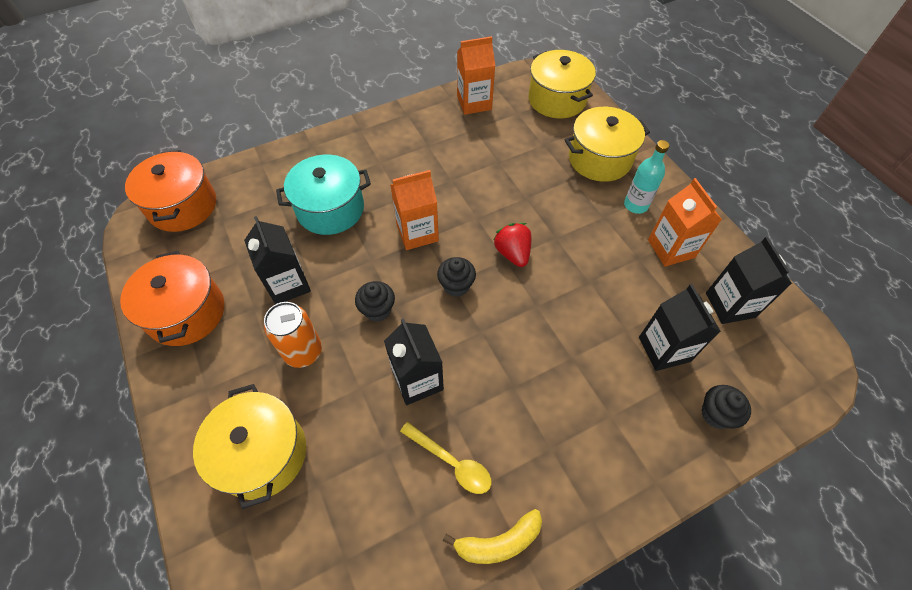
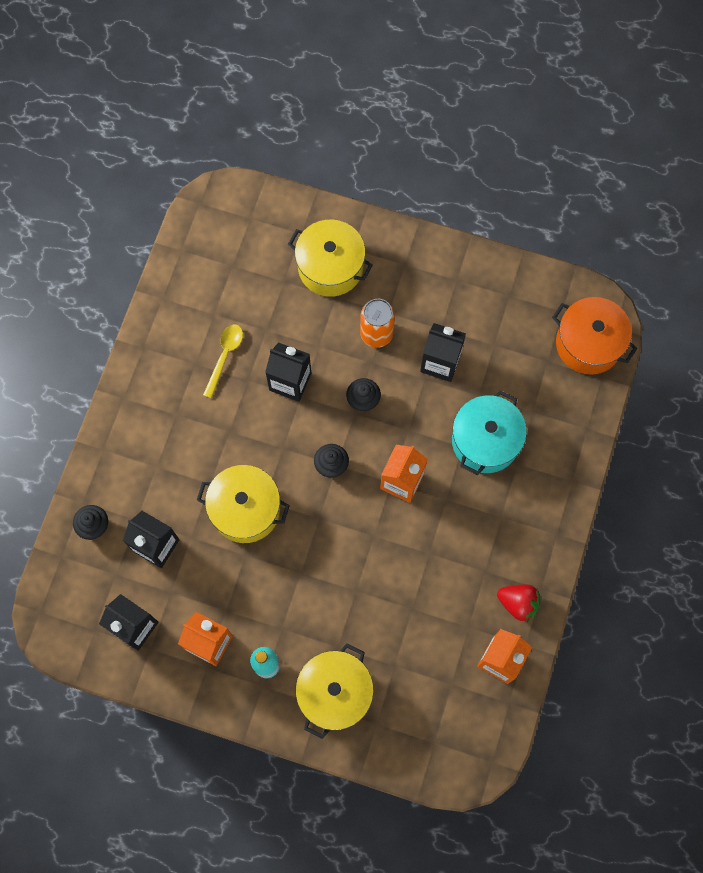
camera: 135 degrees right, 15 degrees up
orange pot [120,251,224,346] -> none
yellow spoon [400,422,492,494] -> yellow spoon turned 120 degrees clockwise [203,324,243,398]
yellow banana [443,509,542,564] -> none
red strawberry [493,223,531,267] -> red strawberry moved to [497,584,540,623]
yellow pot [528,50,596,118] -> yellow pot moved to [197,465,290,543]

